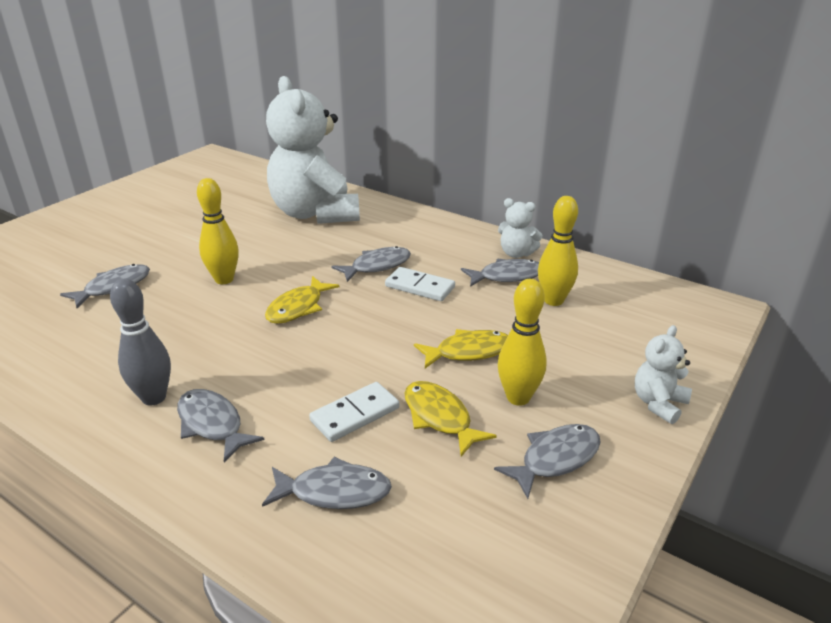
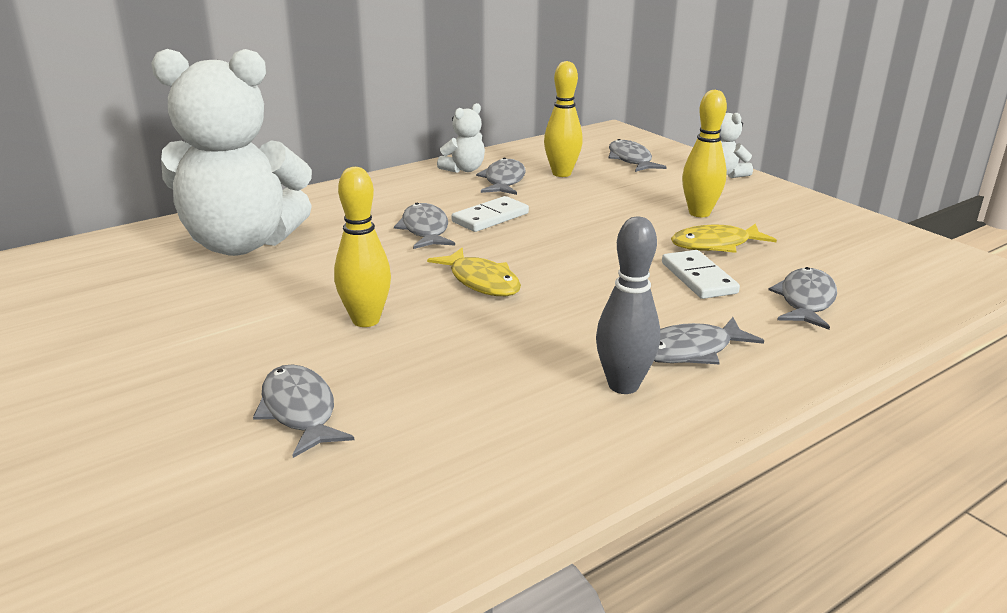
camera: 70 degrees left, 5 degrees down
yellow fish [414,329,508,368] -> none
grey fish [494,424,601,499] -> grey fish moved to [608,139,667,172]

